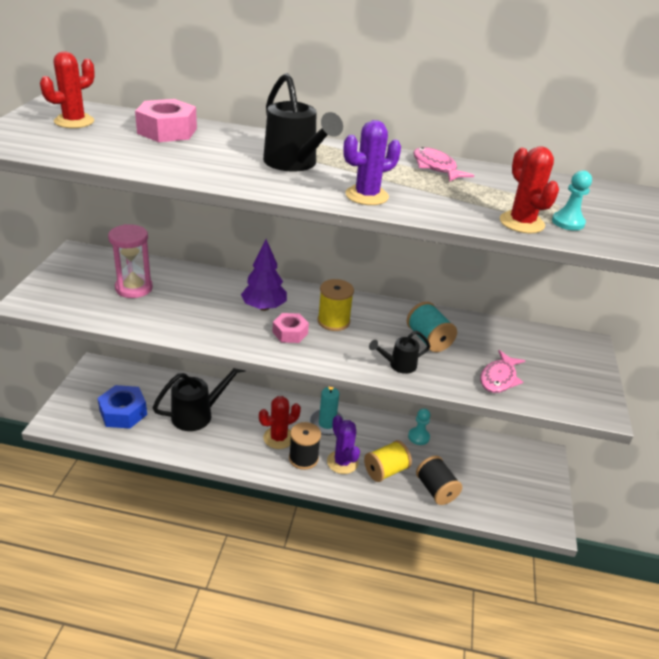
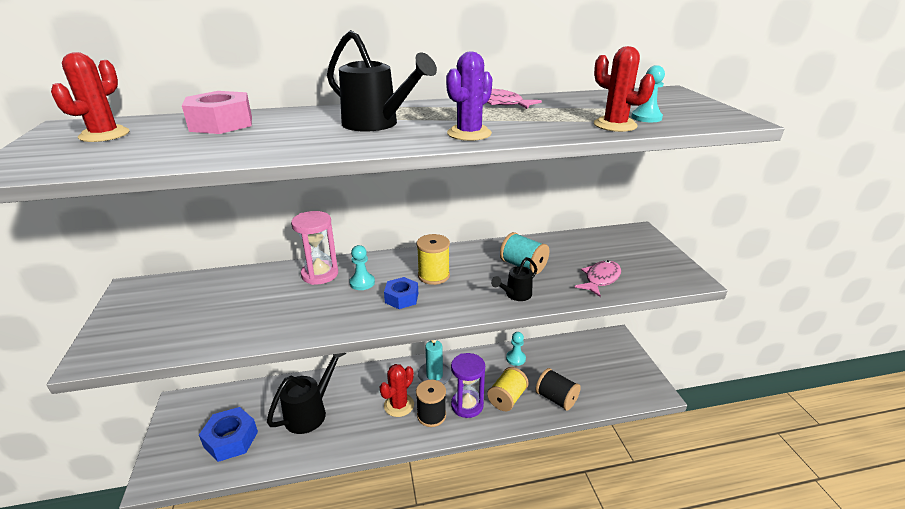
camera: 20 degrees left, 5 degrees down
pink hourglass [108,224,153,298] -> pink hourglass moved to [291,211,338,285]
purple tree [241,239,287,311] -> turquoise pawn [349,245,375,290]
pink nut [272,313,309,343] -> blue nut [384,277,418,309]
purple cactus [327,415,360,474] -> purple hourglass [451,353,485,418]
pink fish [480,350,525,393] -> pink fish turned 150 degrees counterclockwise [575,260,621,297]

